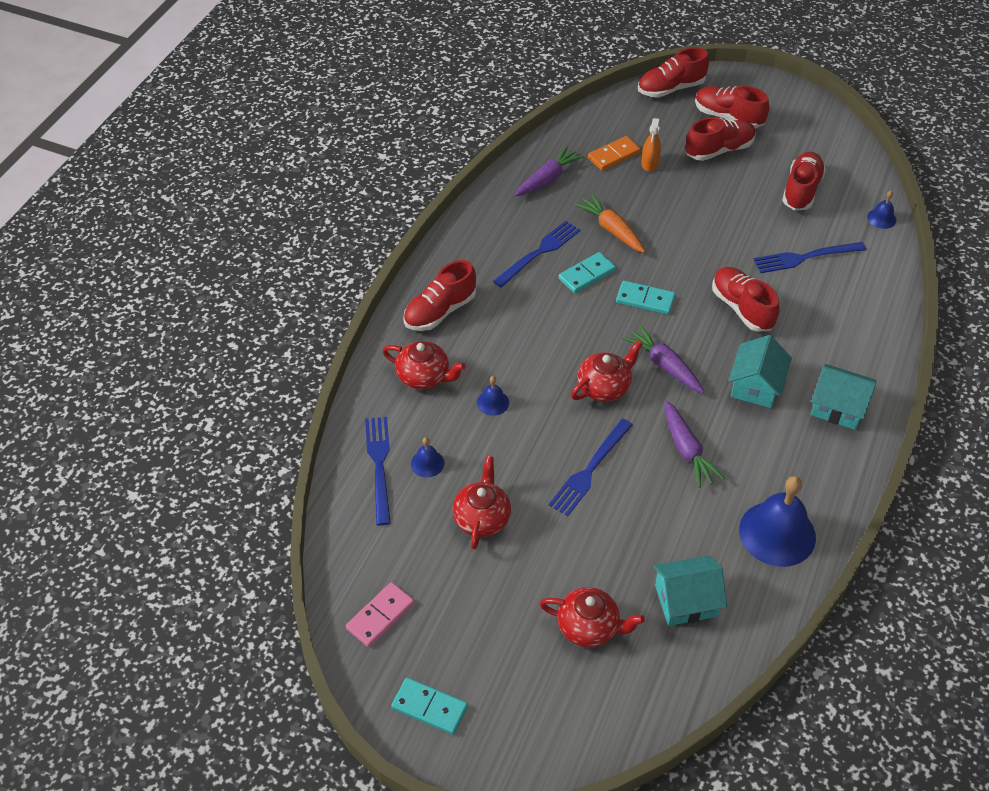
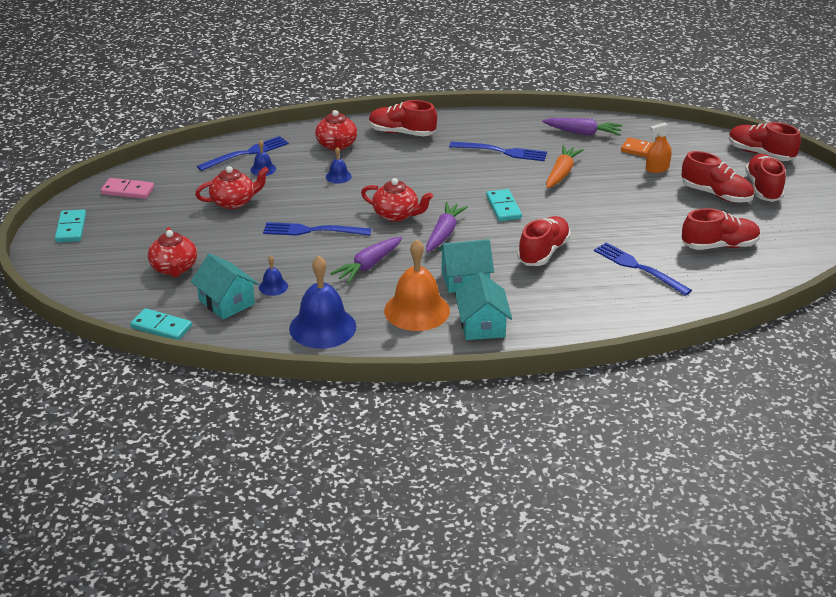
camera: 60 degrees right, 15 degrees down
turquoise domino [558,252,616,293] -> turquoise domino moved to [130,308,192,340]
blue bell [867,191,896,229] -> blue bell moved to [259,255,288,296]
none -> orange bell [384,239,450,331]

